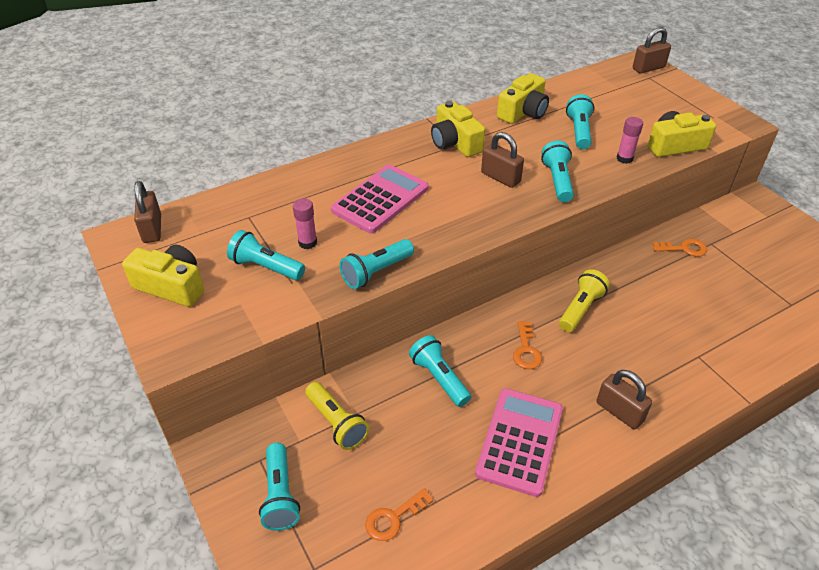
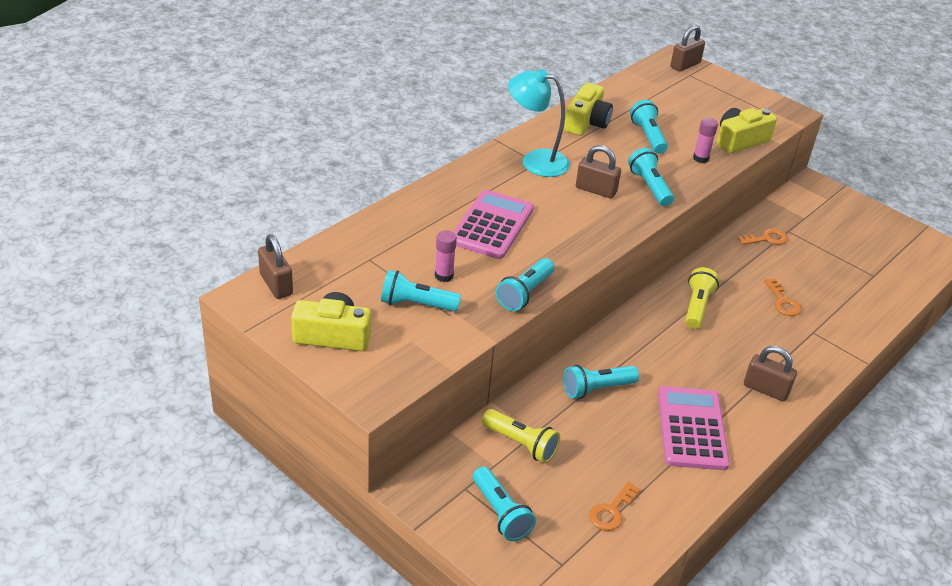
camera: 20 degrees left, 5 degrees down
turquoise flashlight [409,335,471,407] -> turquoise flashlight turned 60 degrees counterclockwise [563,365,639,399]
yellow camera [431,101,485,157] -> turquoise lamp [508,69,570,177]
orange key [513,321,542,369] -> orange key moved to [764,278,802,316]

